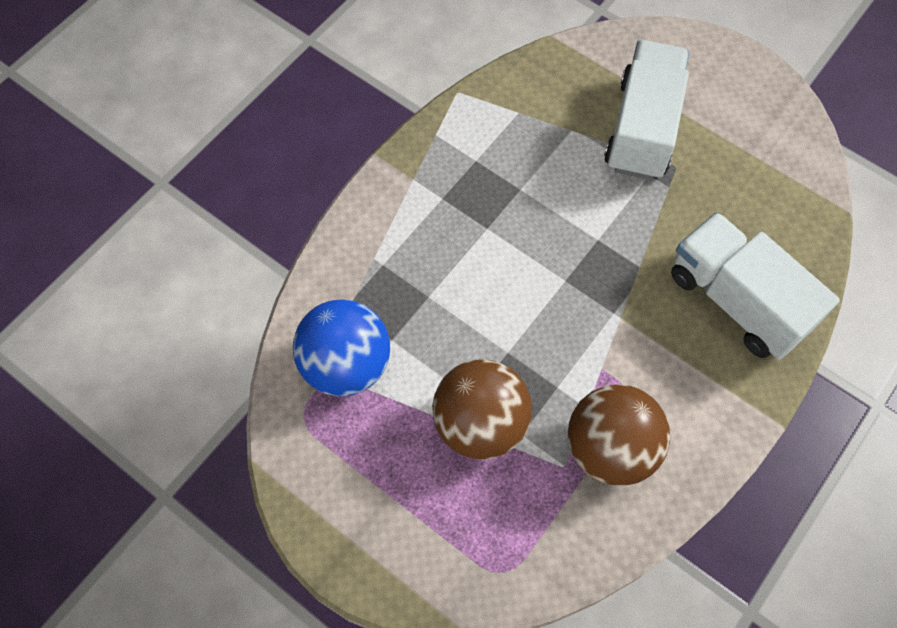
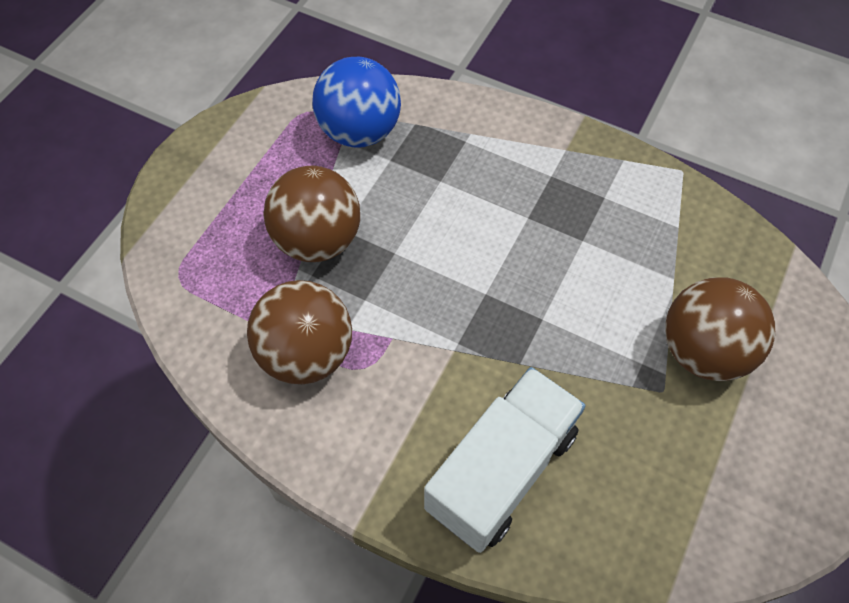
camera: 80 degrees right, 5 degrees down
white truck [604,40,689,180] -> brown ball [665,277,775,381]

